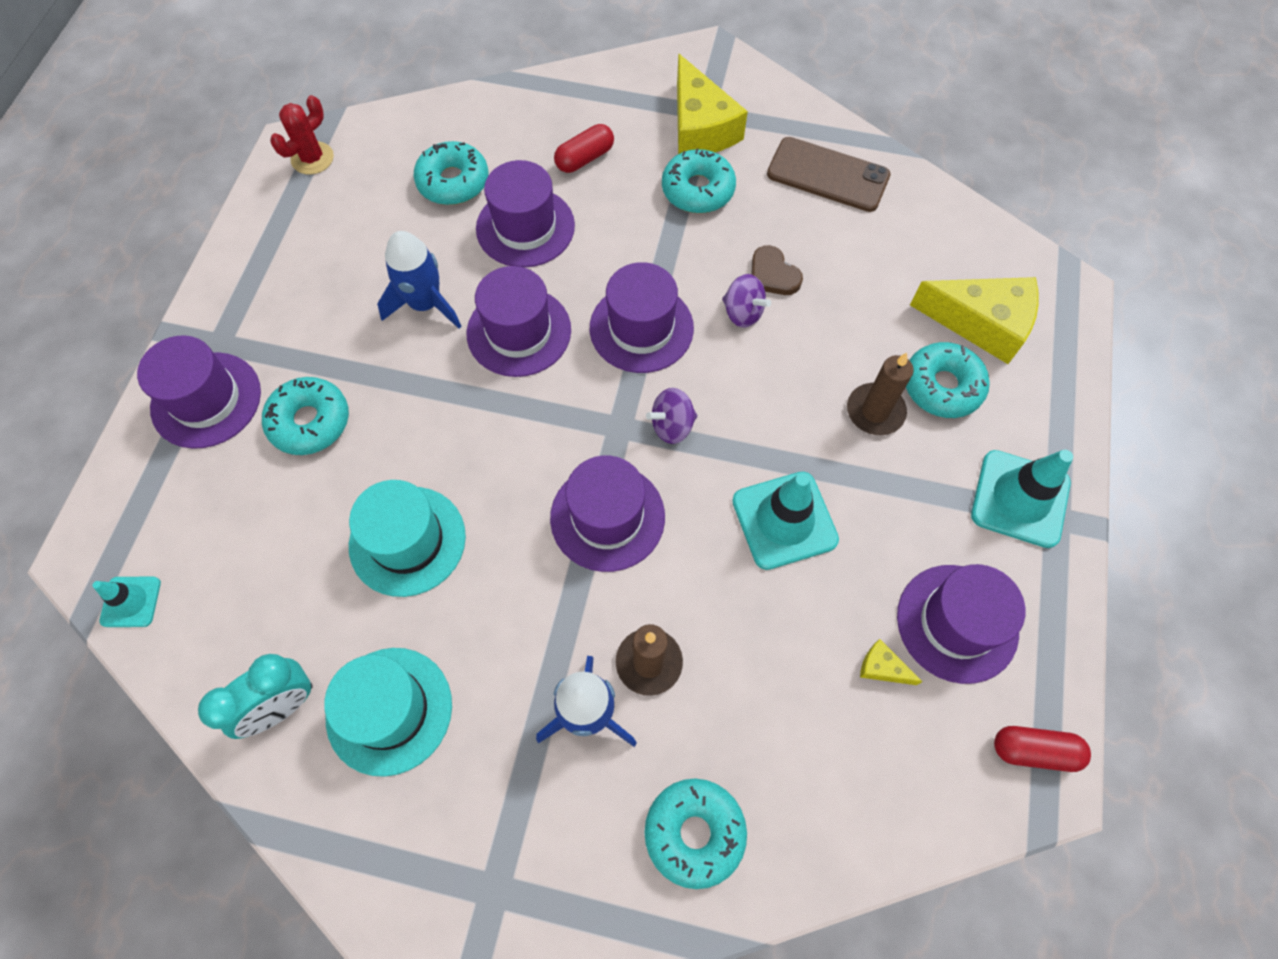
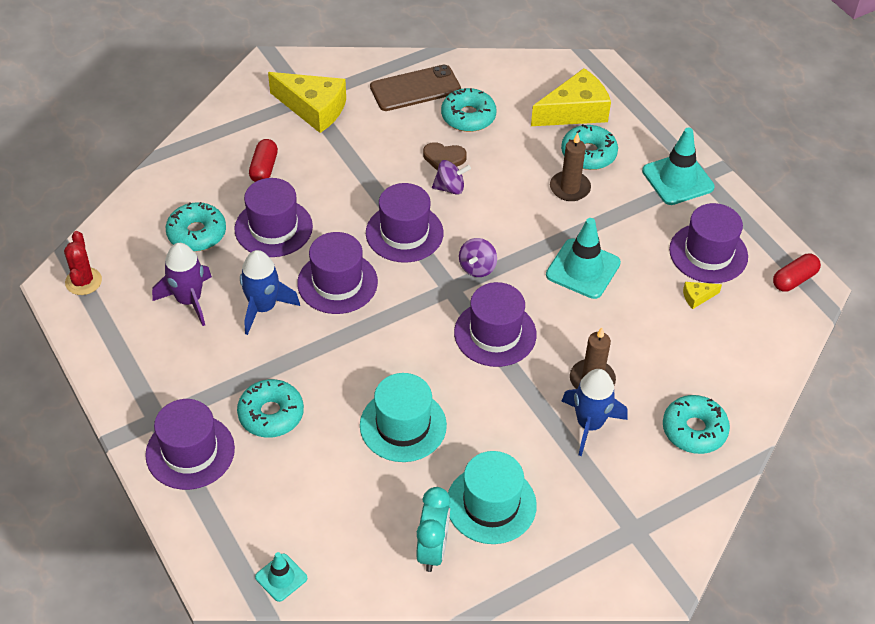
camera: 45 degrees left, 15 degrees down
turquoise donut [662,148,736,214] -> turquoise donut moved to [441,88,496,132]
none -> purple rocket [152,243,212,326]

